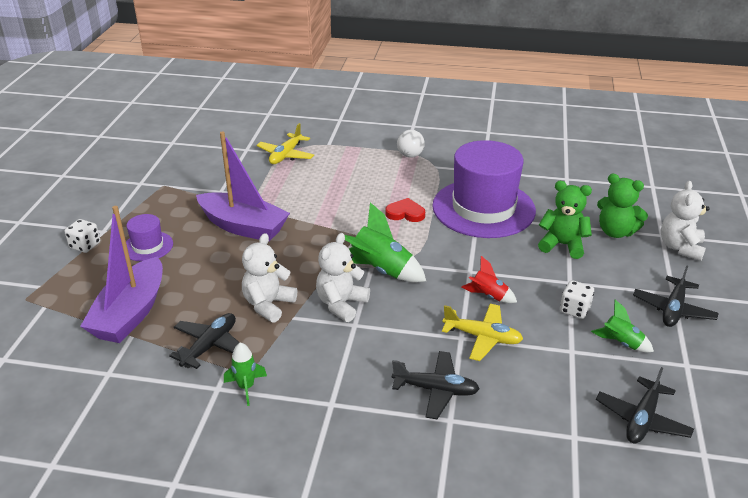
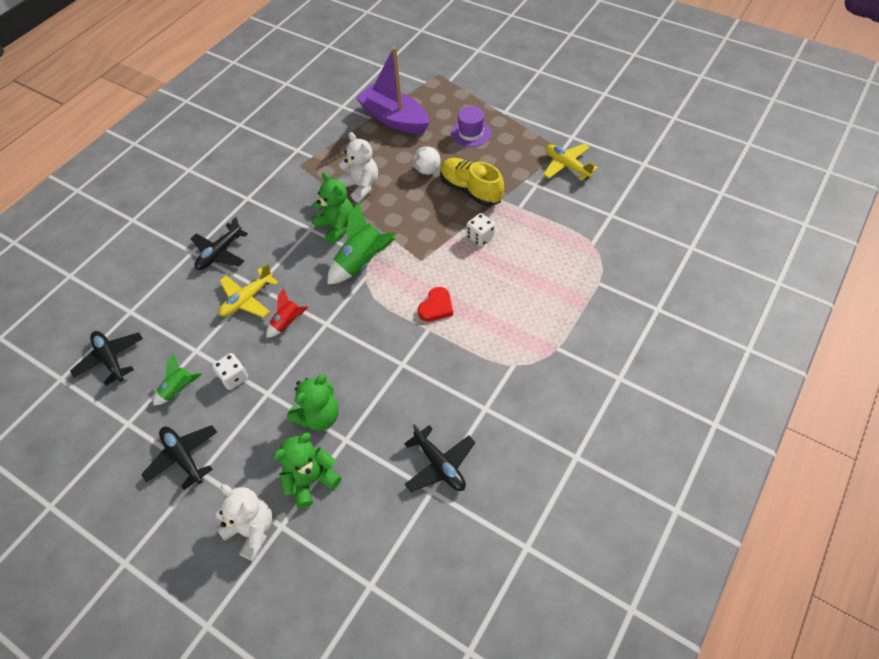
camera: 115 degrees right, 20 degrees up
white dice [64,219,100,253] -> white dice moved to [466,213,495,246]
black plane [169,313,240,369] -> black plane moved to [404,424,475,492]
purple boat [196,131,290,242] -> yellow shoe [440,158,504,206]
green rocket [224,343,267,406] -> none
yellow plane [256,123,314,164] -> yellow plane moved to [543,144,598,181]
white teddy bear [316,233,370,322] -> green teddy bear [312,172,353,244]
white ball [397,130,425,158] -> white ball moved to [413,146,441,175]
purple hat [432,140,536,238] -> none

